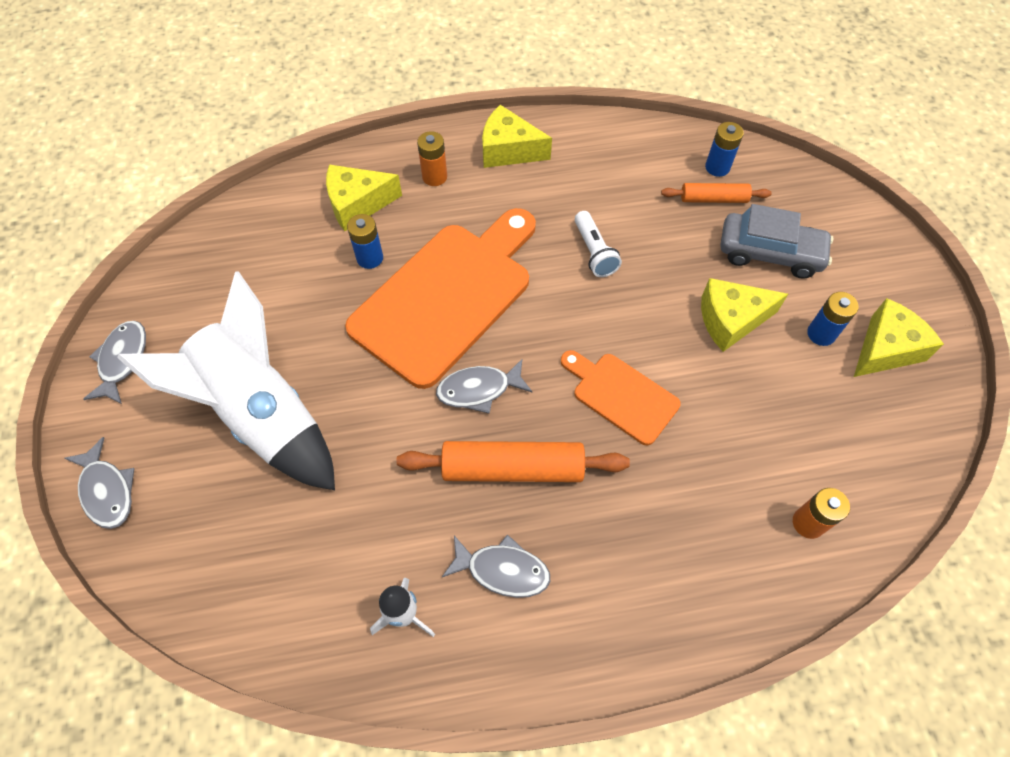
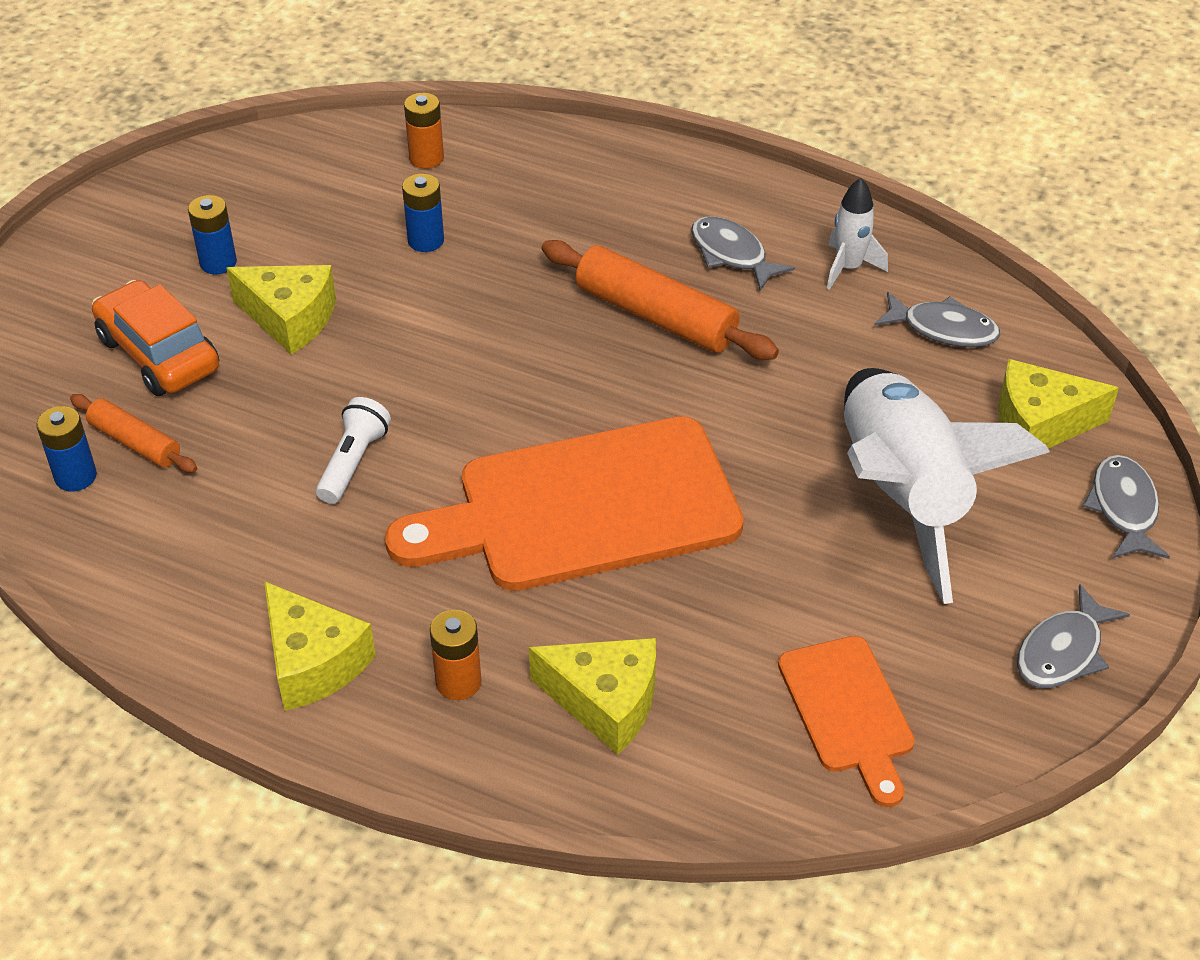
camera: 145 degrees left, 15 degrees down
blue battery [347,214,383,269] -> blue battery moved to [402,173,444,252]
grey fish [436,359,532,414] -> grey fish moved to [874,292,1000,347]
orange cutting board [561,350,680,445] -> orange cutting board moved to [778,636,915,807]
grey car [721,204,834,279] -> orange car [92,280,219,396]
yellow cheese [854,298,944,377] -> yellow cheese moved to [998,359,1119,448]

